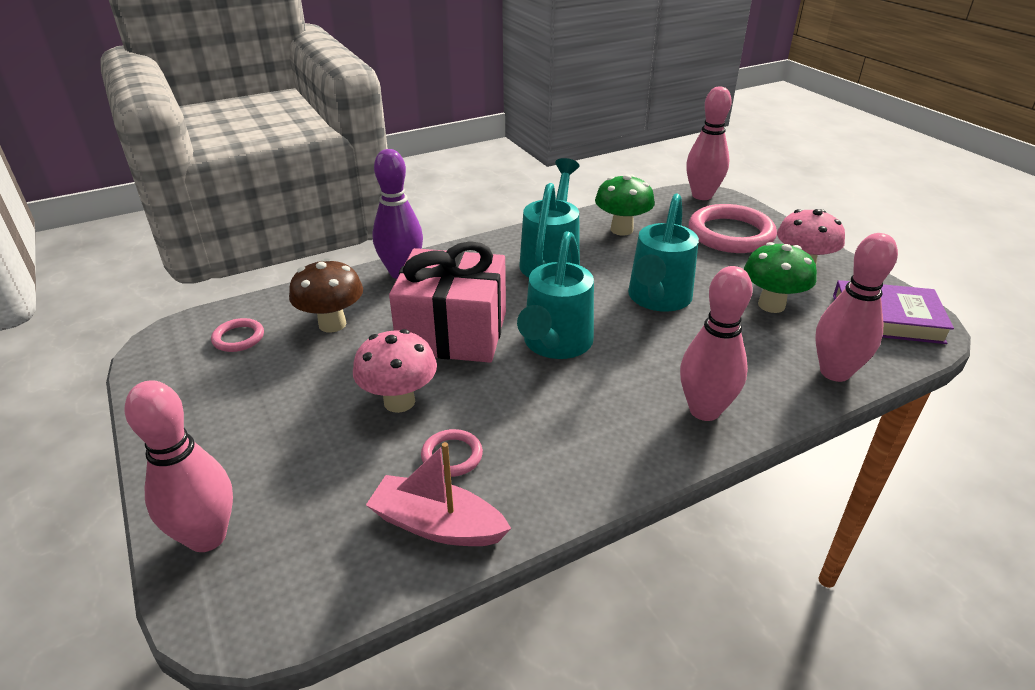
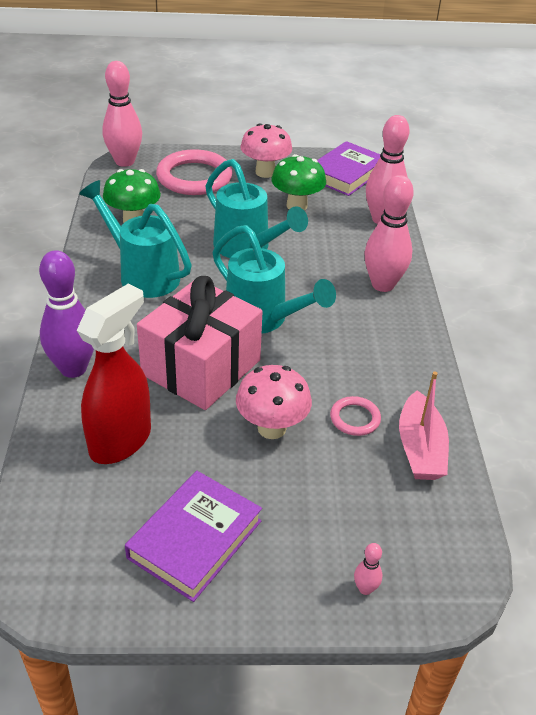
camera: 65 degrees left, 5 degrees up
pink bowling pin [125,381,233,552] -> pink bowling pin [354,543,382,595], size x0.42
pink ring [211,318,264,352] -> none
brown mushroom [289,258,363,333] -> red spray bottle [77,284,151,464]
pink boat [366,442,511,546] -> pink boat turned 45 degrees counterclockwise [399,372,449,480]
none -> purple book [125,471,262,602]

